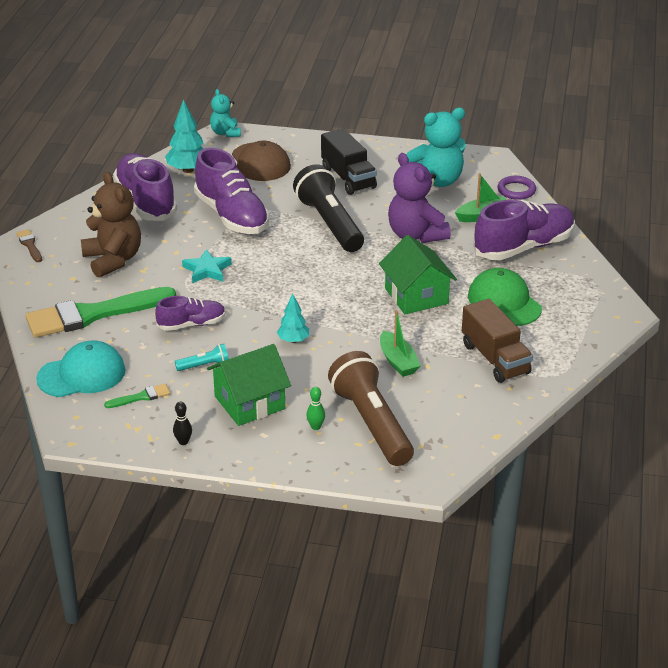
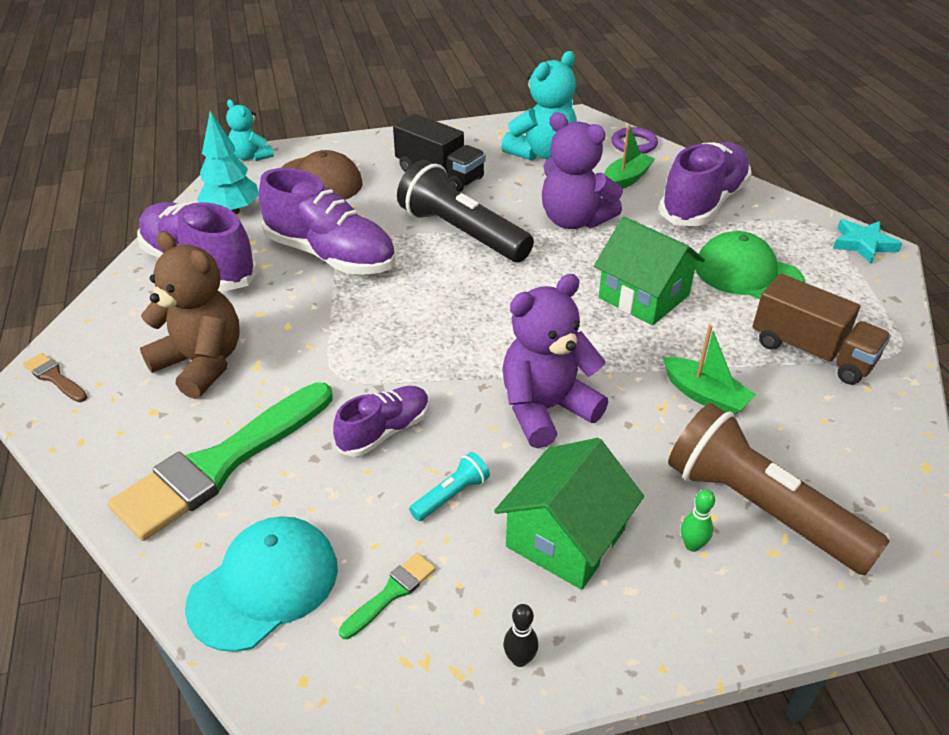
camera: 25 degrees left, 5 degrees up
turquoise star [182,249,232,283] -> turquoise star moved to [833,219,902,263]
turquoise tree [277,293,309,343] -> purple teddy bear [502,274,608,448]

